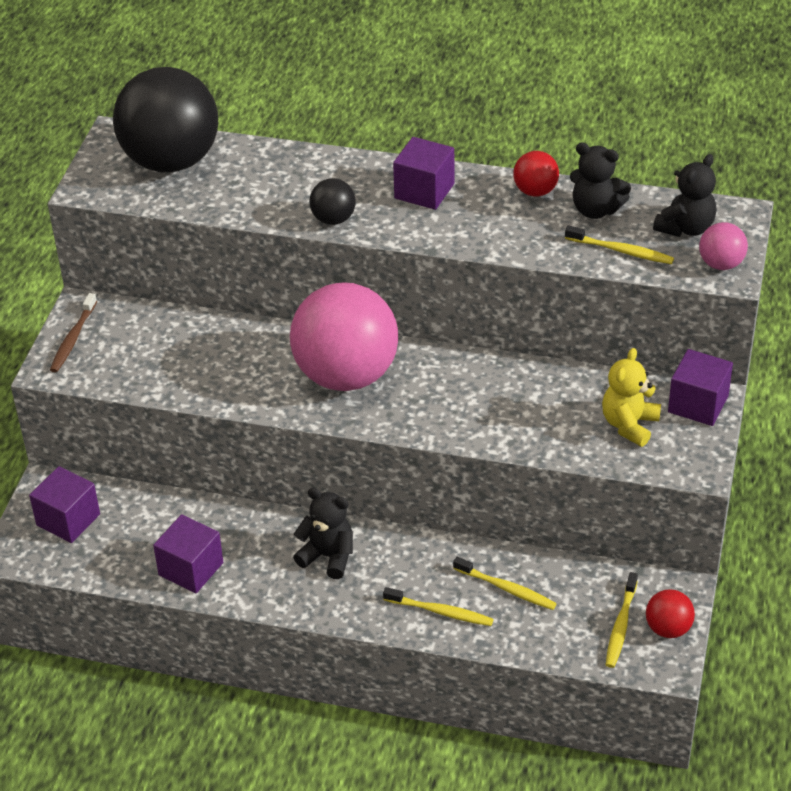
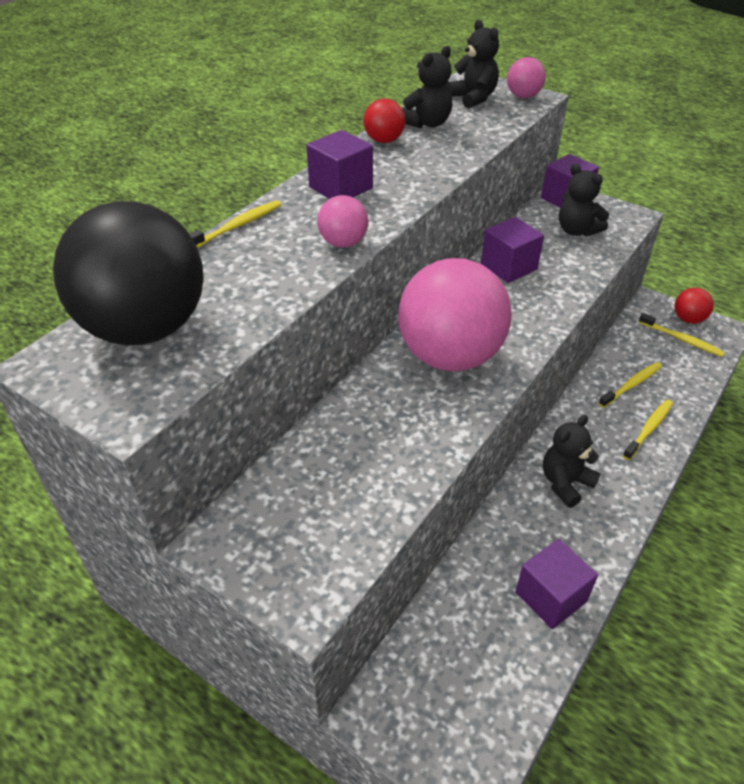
camera: 70 degrees left, 0 degrees up
purple cube [29,466,100,543] -> purple cube moved to [481,217,544,283]
brown toothbrush [50,293,97,372] -> none
black ball [309,178,356,225] -> pink ball [317,195,368,248]
yellow toothbrush [565,225,674,264] -> yellow toothbrush moved to [190,200,281,248]
yellow teddy bear [602,348,661,447] -> black teddy bear [559,164,609,236]

